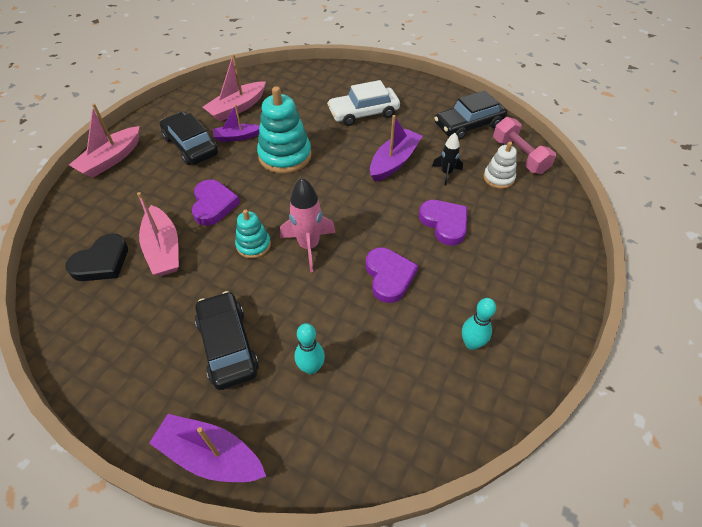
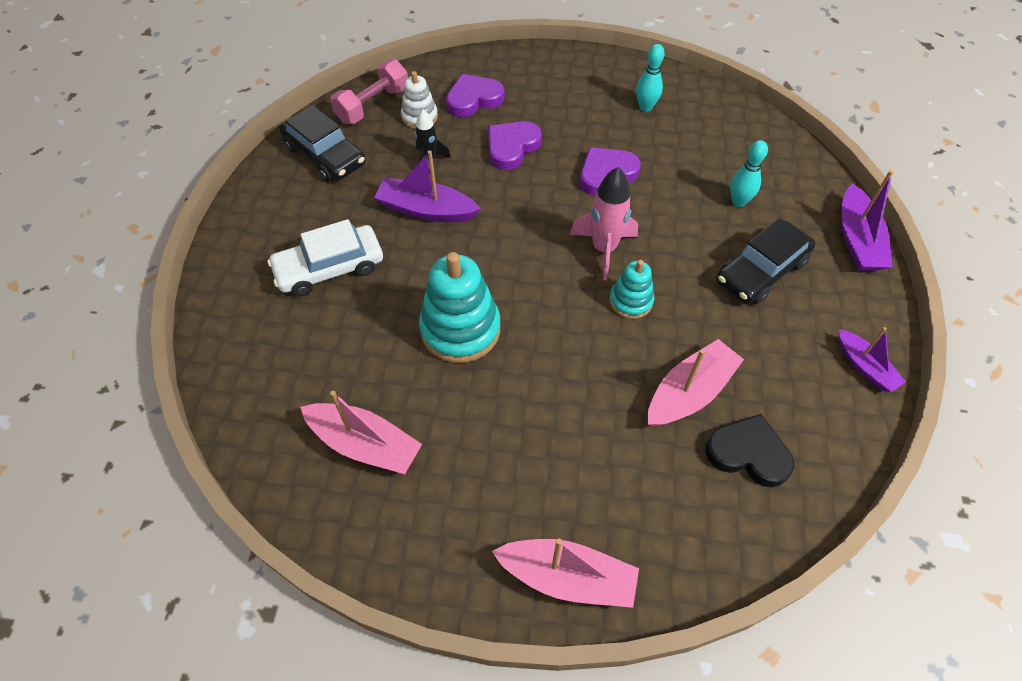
camera: 110 degrees left, 5 degrees up
black car [160,112,218,165] -> none
purple heart [192,180,240,226] -> purple heart moved to [446,74,505,117]
purple boat [213,104,260,142] -> purple boat moved to [839,327,906,392]
white car [327,80,400,126] -> white car turned 105 degrees clockwise [267,219,383,296]

